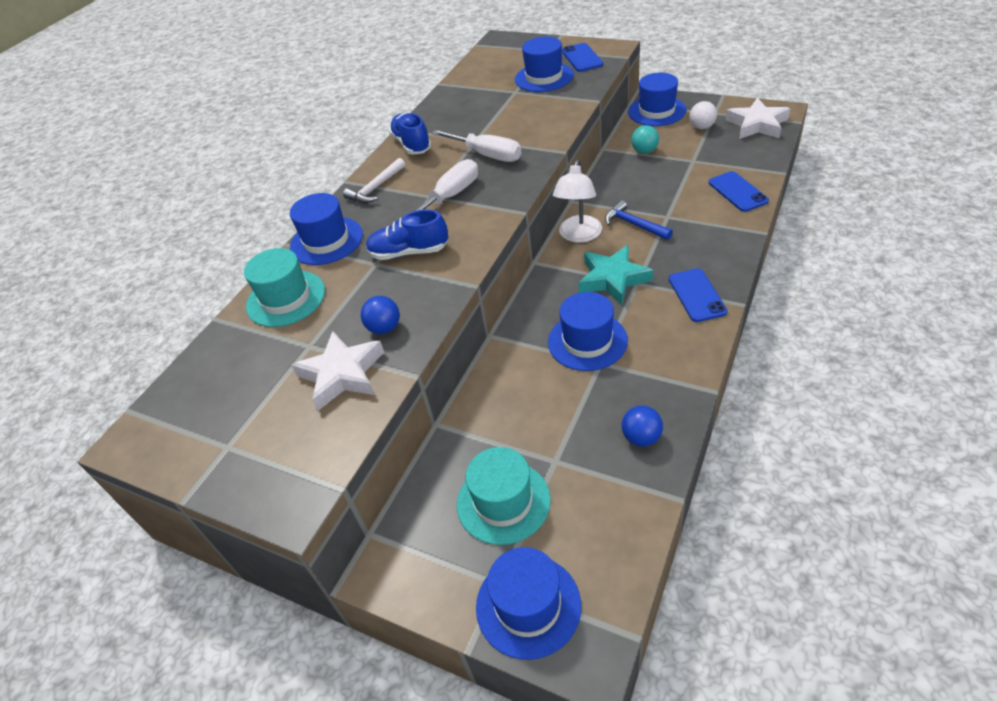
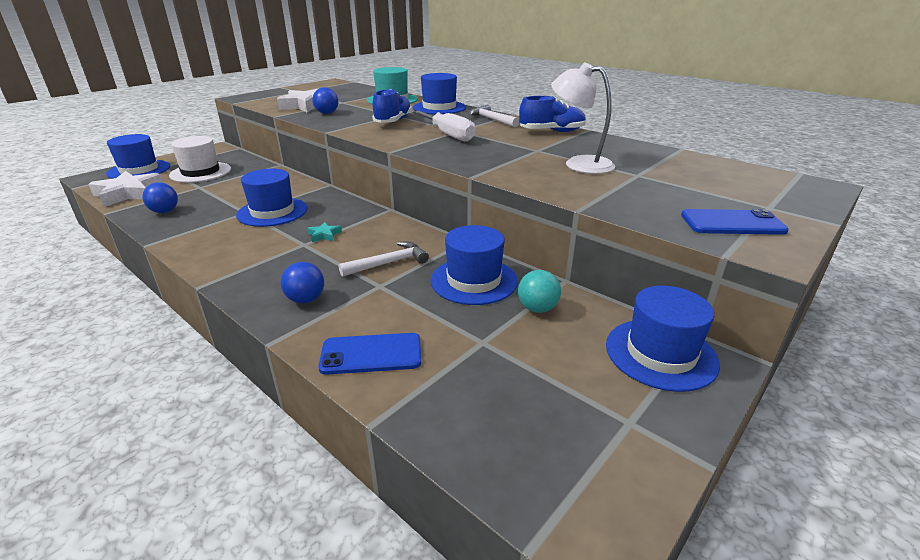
camera: 100 degrees right, 15 degrees down
white screwdriver [432,130,522,162] -> none
turquoise hat [457,447,551,545] -> white hat [169,136,231,183]
blue hat [515,37,574,92] -> blue hat moved to [431,225,518,305]
white lamp [553,160,602,243] -> white lamp moved to [551,63,615,174]
turquoise star [578,245,653,305] -> turquoise star [307,222,342,242], size x0.45
blue hammer [605,200,673,240] -> white hammer [338,241,429,277]
blue phone [669,268,728,322] -> none
white ball [690,101,717,129] -> none
white star [726,98,791,139] -> white star moved to [88,171,163,207]
none -> blue ball [281,262,324,304]

